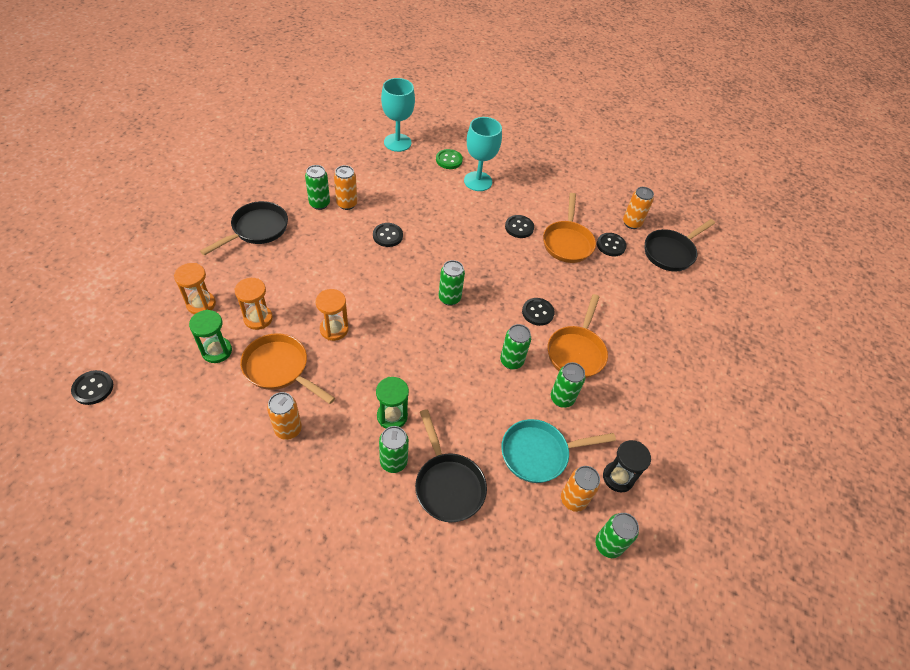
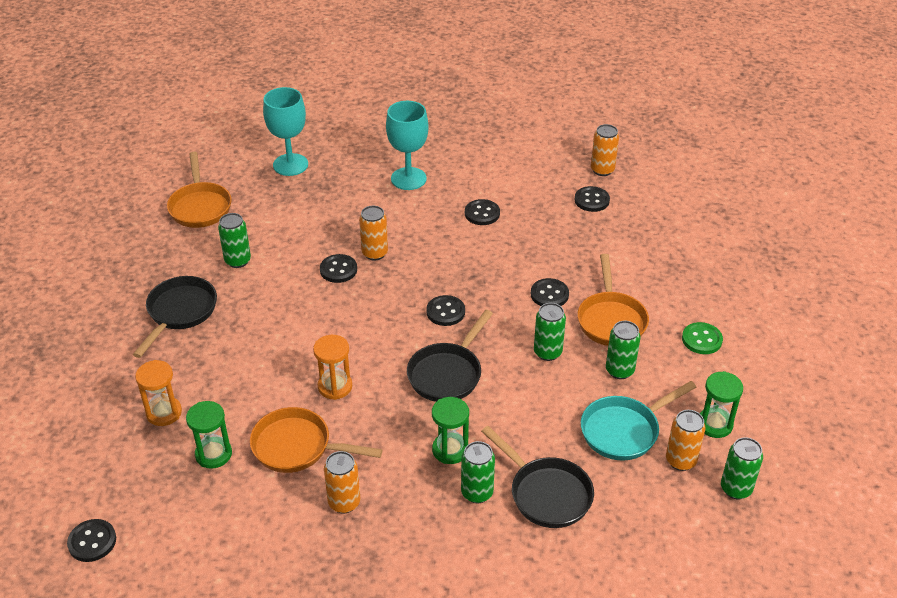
camera: 15 degrees left, 10 degrees down
orange hourglass [235,278,273,330] -> none
orange can [334,165,357,210] -> orange can moved to [359,206,388,261]
green button [436,149,463,169] -> green button moved to [682,322,723,354]
green can [439,260,465,306] -> black button [426,295,465,326]
orange pan [543,193,596,263] -> orange pan moved to [167,152,231,228]
black hourglass [603,440,651,492] -> green hourglass [700,371,743,438]
black pan [645,219,715,272] -> black pan moved to [407,310,493,402]

